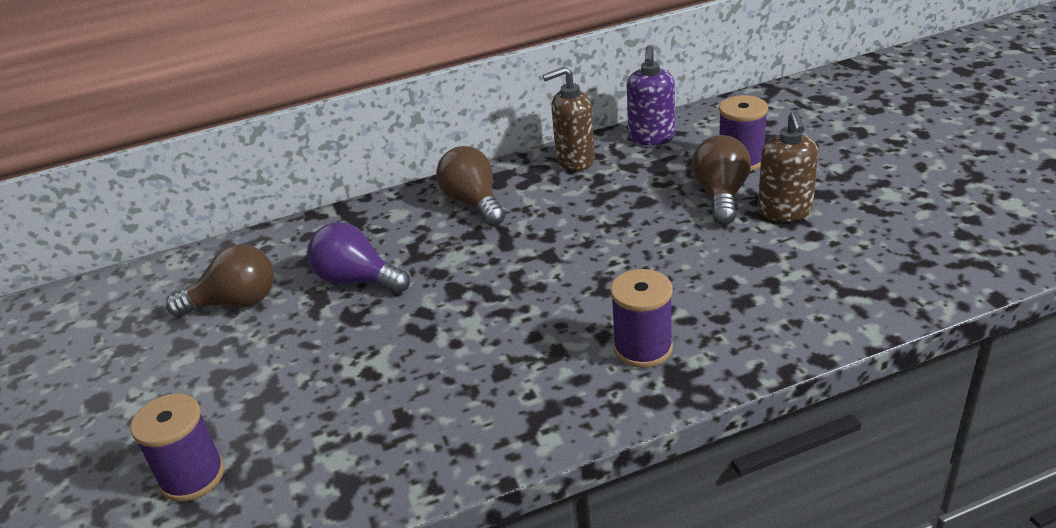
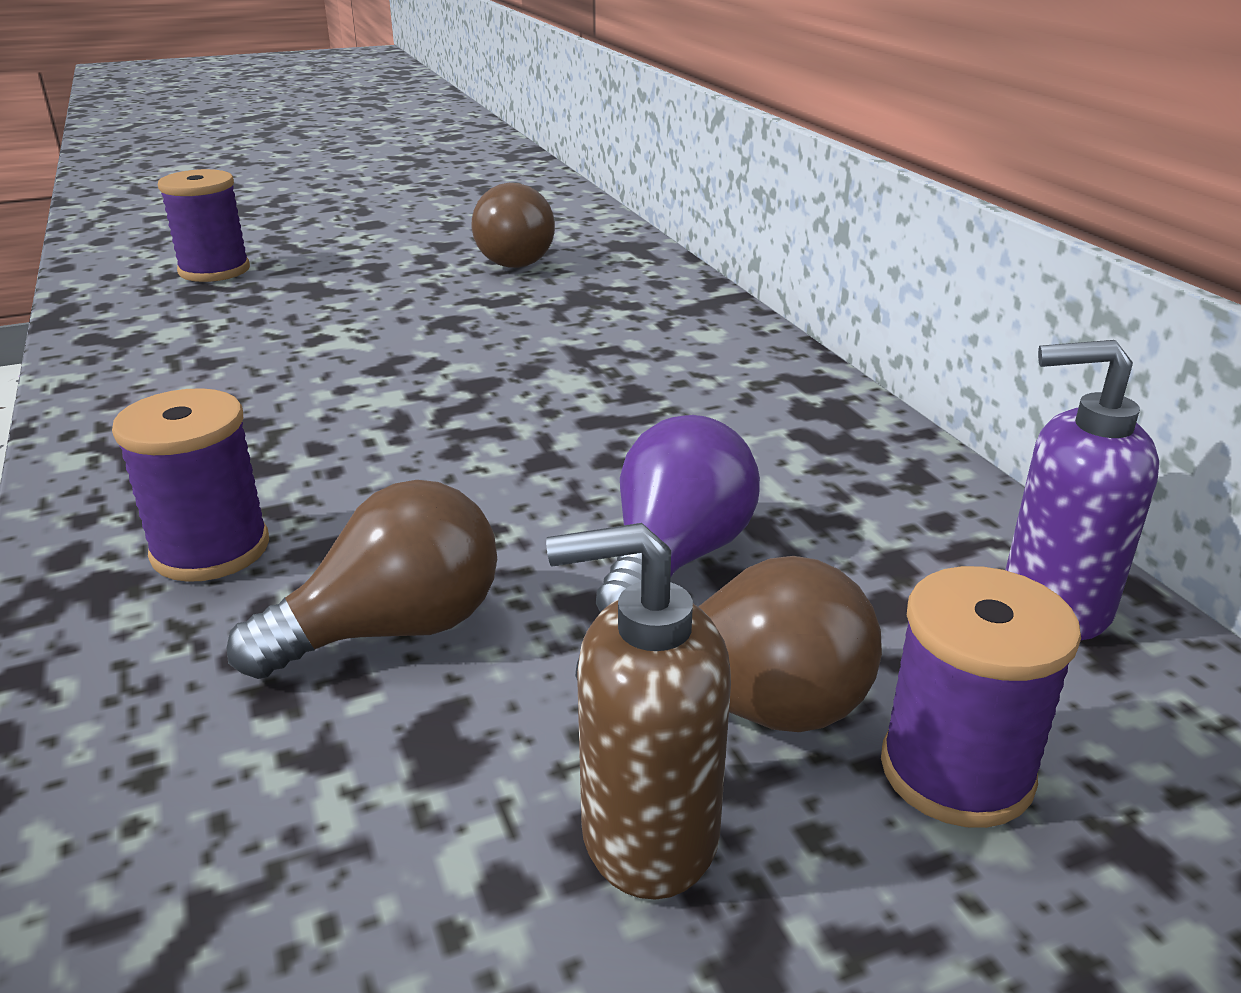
camera: 85 degrees right, 5 degrees down
purple light bulb [307,222,410,293] -> purple light bulb moved to [596,415,760,612]
brown light bulb [436,146,505,226] -> brown light bulb moved to [227,480,497,679]
brown soap dispenser [543,67,595,171] -> none

